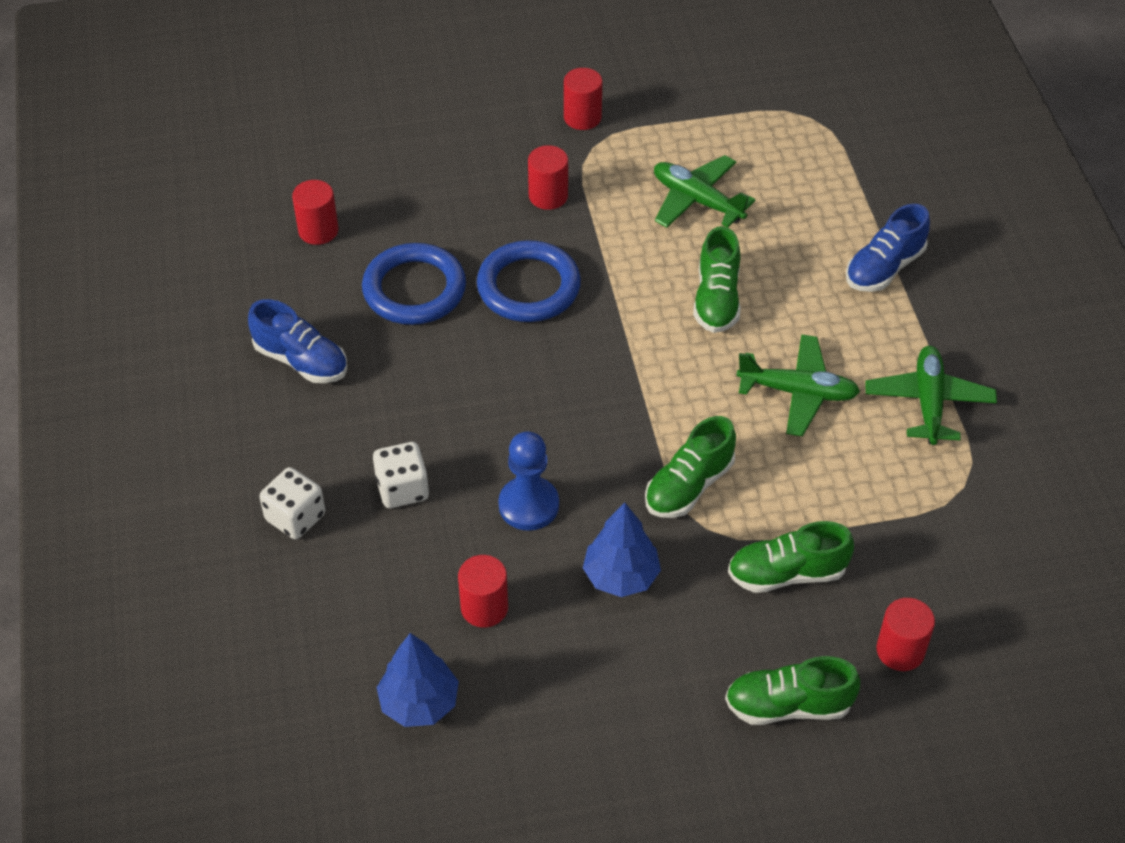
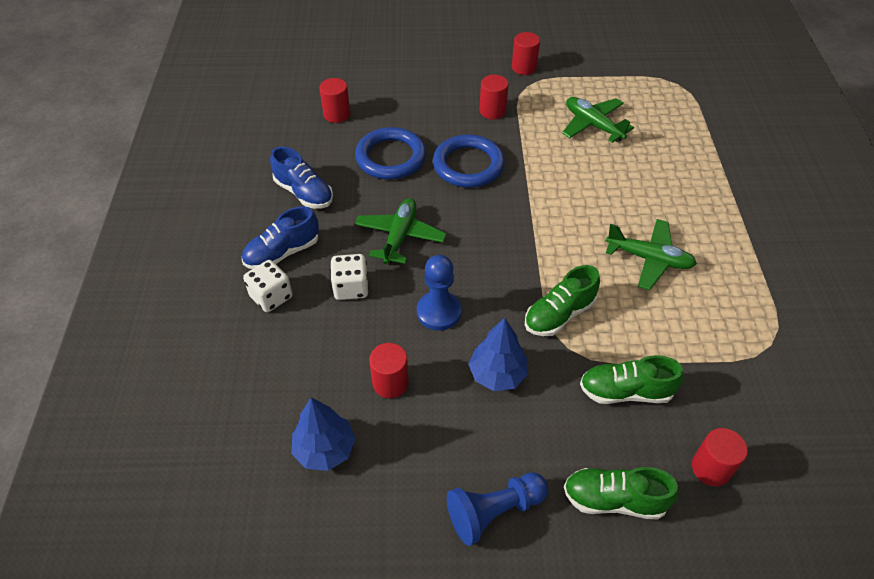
camera: 10 degrees right, 0 degrees up
green shoe [693,226,741,333] -> none
blue shoe [846,204,930,292] -> blue shoe moved to [242,206,319,269]
green plane [866,346,997,445] -> green plane moved to [354,198,446,265]
none -> blue pawn [447,472,548,546]

